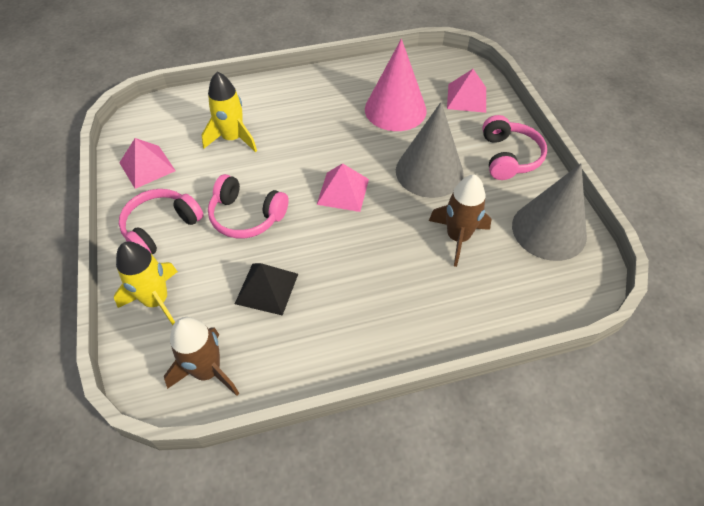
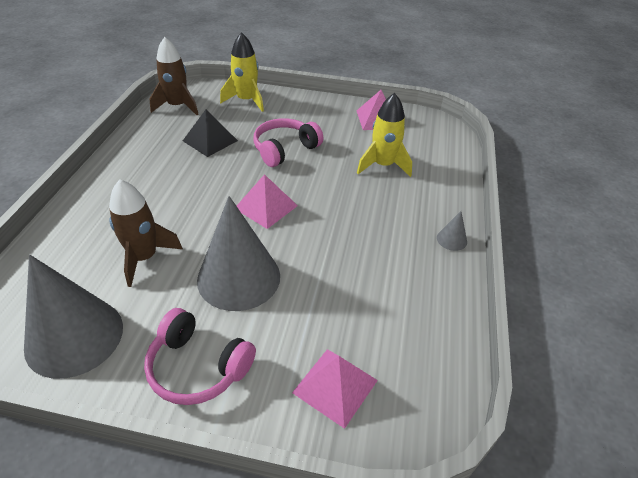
camera: 115 degrees right, 10 degrees down
pink headphones [119,189,203,254] -> none
pink cone [365,39,427,131] -> none
none -> grey cone [437,211,467,251]

